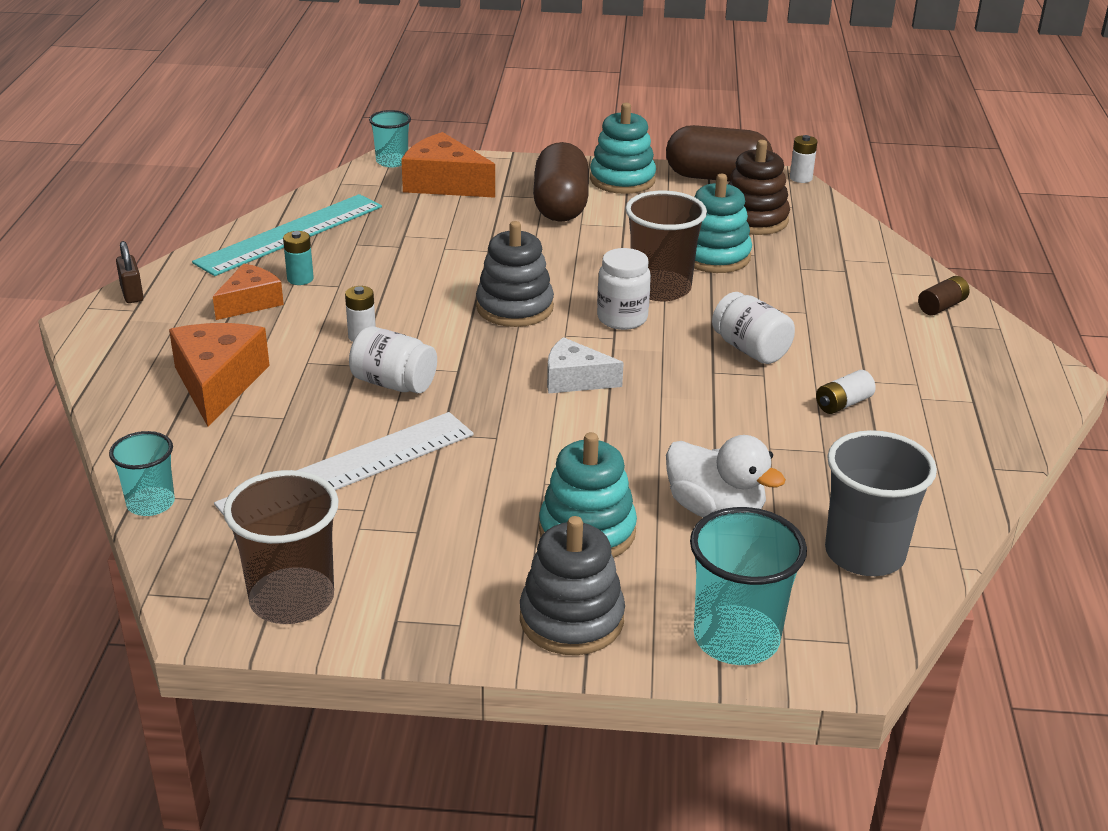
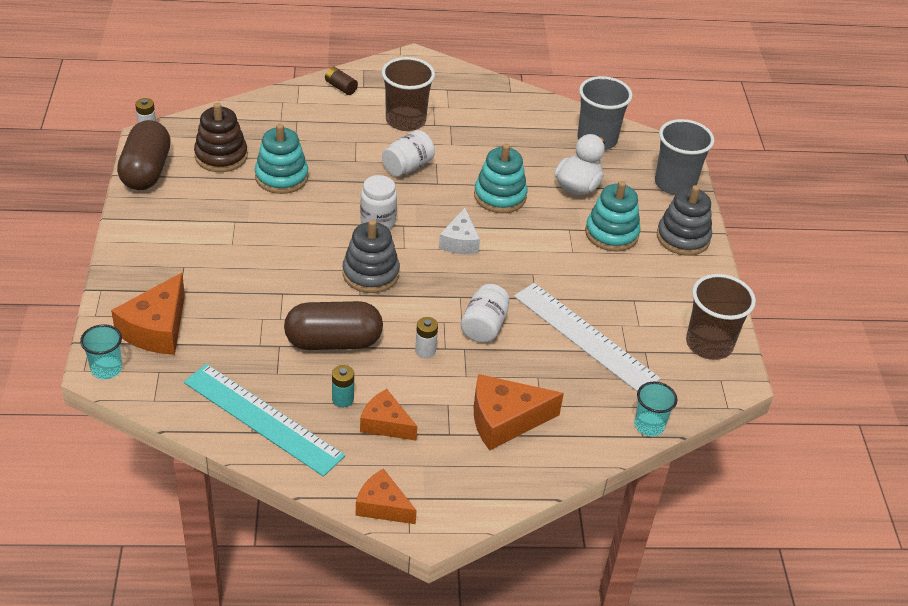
camera: 100 degrees left, 10 degrees up
brown padlock [116,241,143,303] -> orange cheese [356,469,417,524]
brown capsule [533,142,589,222] -> brown capsule moved to [284,301,383,350]
turquoise stacking toy [590,103,656,194] -> turquoise stacking toy moved to [474,144,527,213]
brown cup [625,191,707,301] -> brown cup moved to [381,57,435,131]
turquoise cup [690,507,807,665] -> grey cup [655,119,714,195]
white battery [816,370,876,414] -> none

